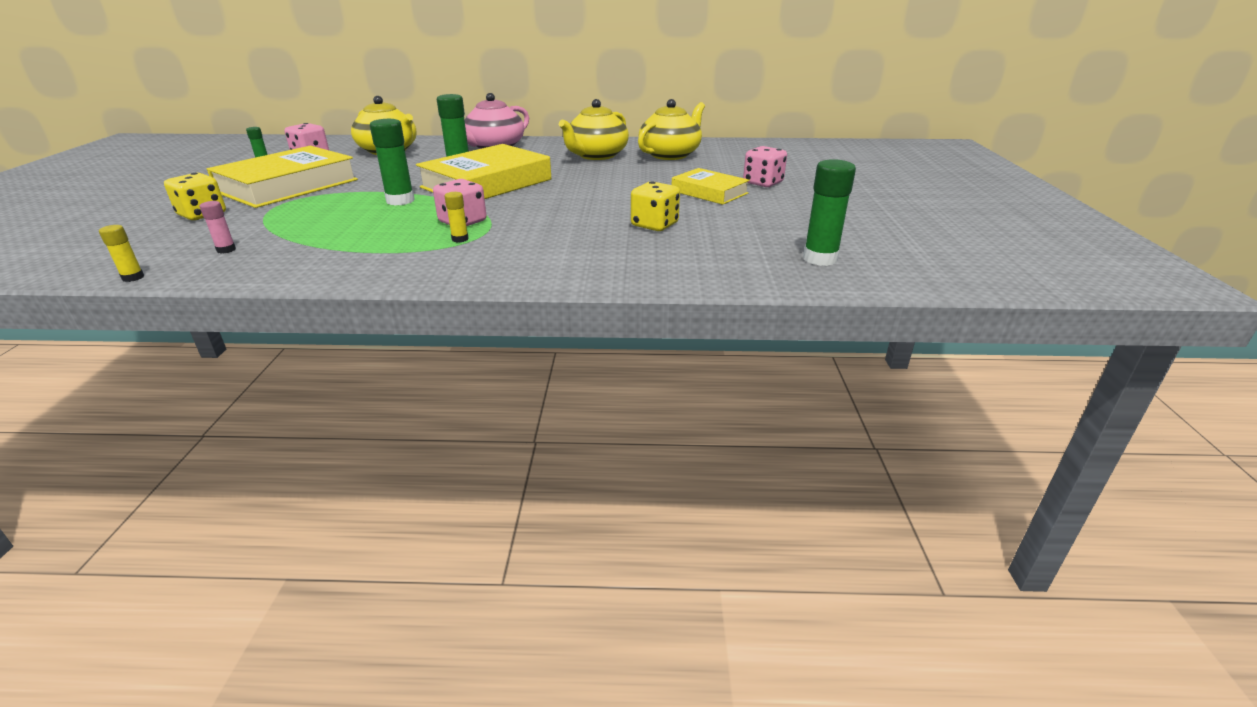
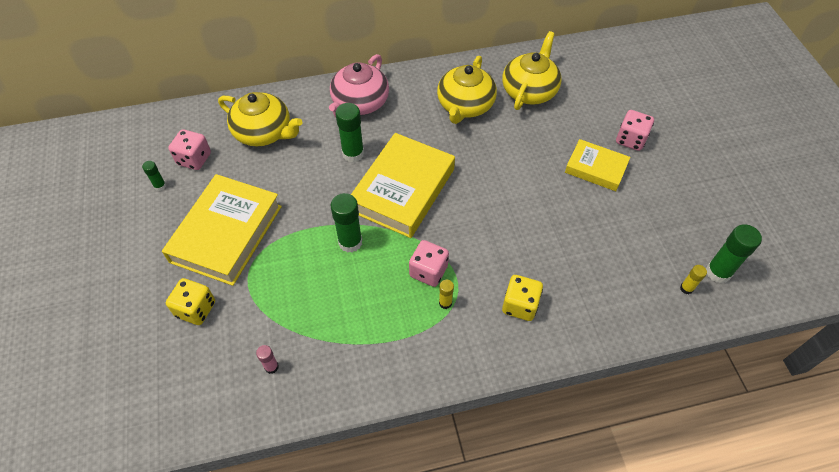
camera: 15 degrees left, 25 degrees up
yellow glue stick [99,225,145,282] -> yellow glue stick moved to [680,265,707,294]
yellow dice [631,181,680,231] -> yellow dice moved to [502,275,543,321]

